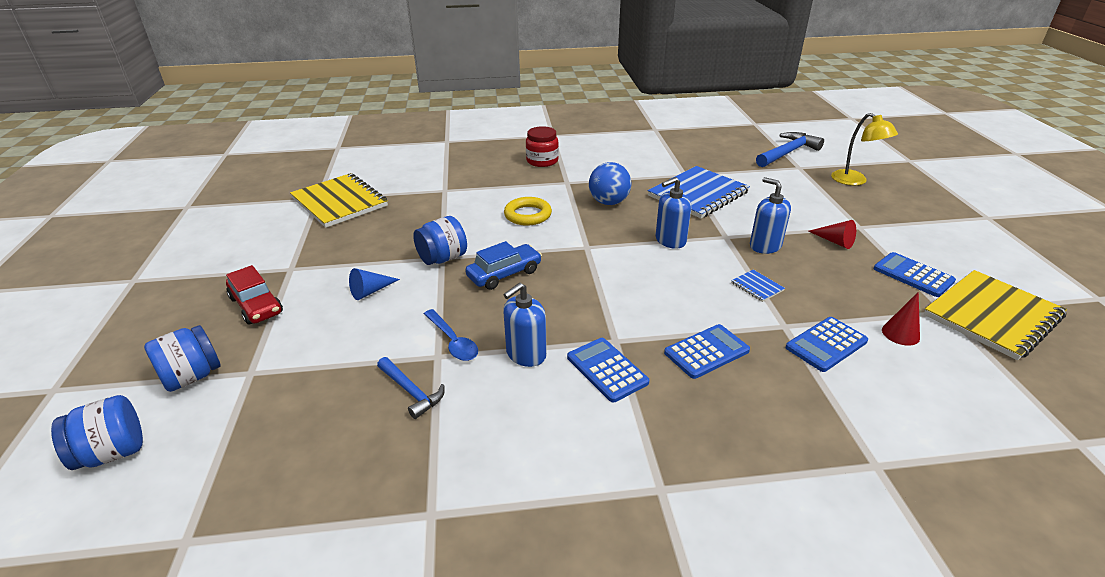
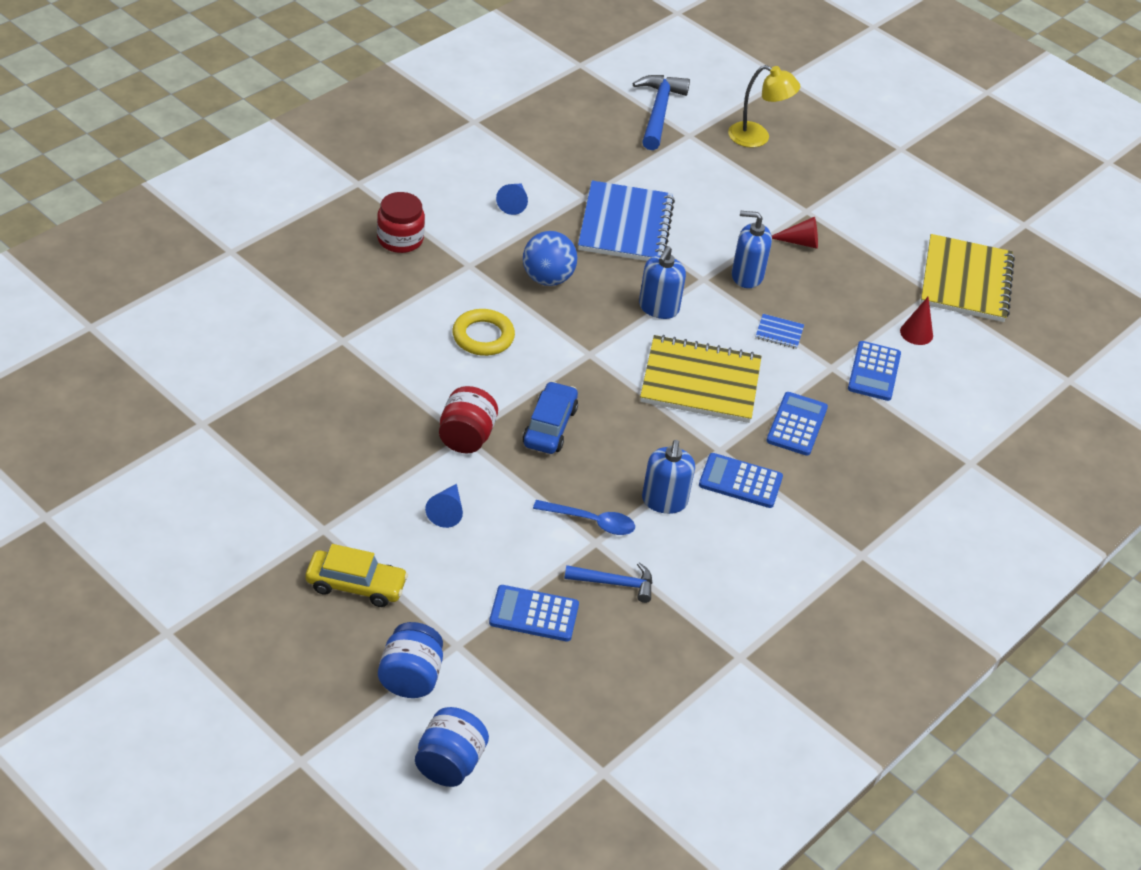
camera: 45 degrees left, 10 degrees up
red car [226,265,283,325] -> yellow car [306,544,408,607]
yellow notebook [290,173,388,228] -> yellow notebook moved to [640,335,762,423]
blue jar [413,216,467,265] -> red jar [439,386,498,453]
blue calculator [874,252,956,297] -> blue calculator moved to [489,585,579,642]
none -> blue cone [496,183,528,215]

